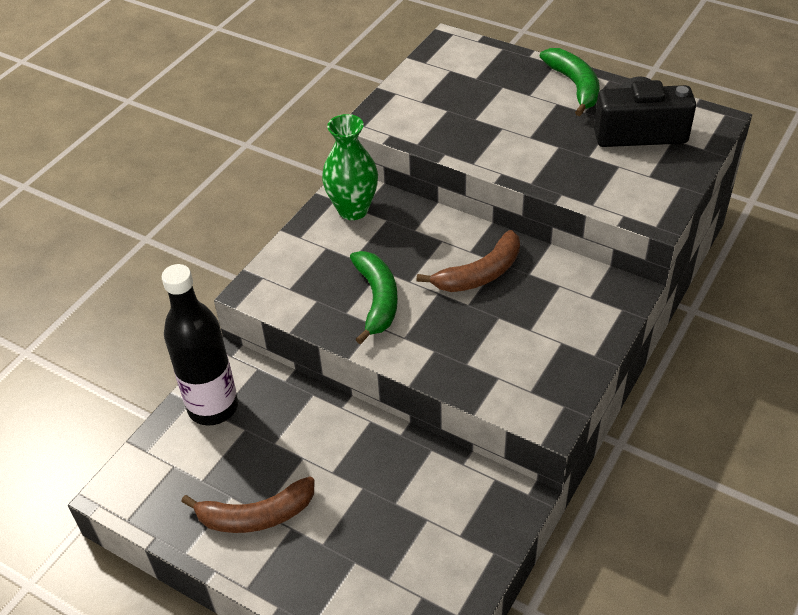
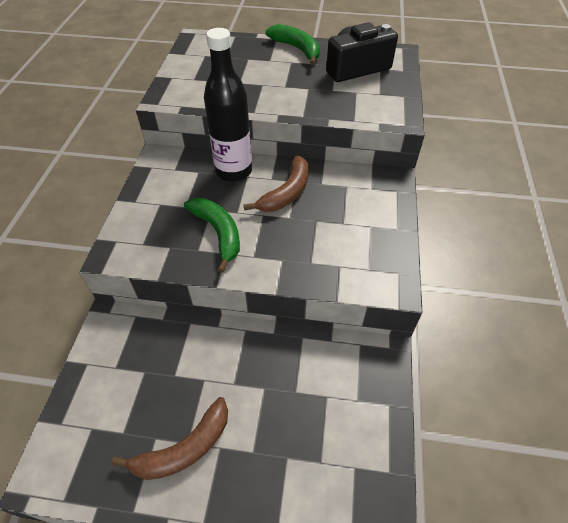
camera: 25 degrees left, 5 degrees up
black bottle [161,264,238,425] -> black bottle moved to [204,28,252,182]
green vase [322,114,378,220] -> none

